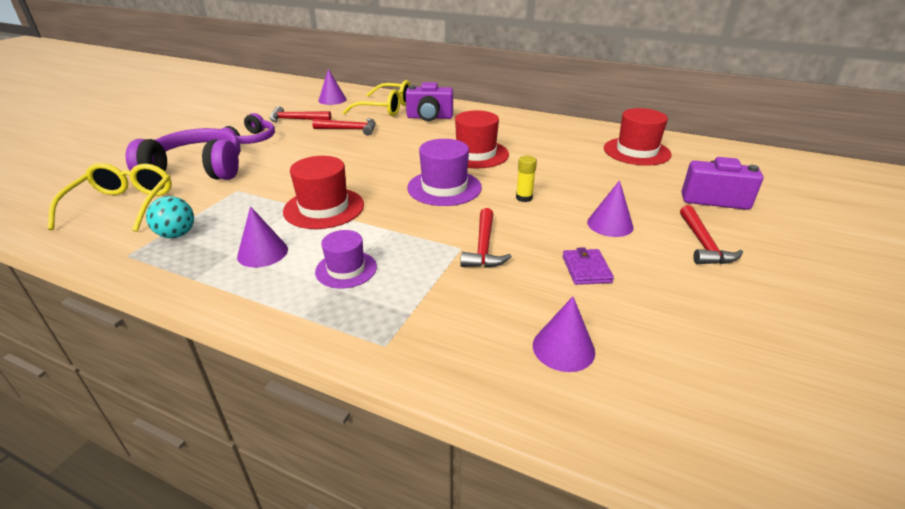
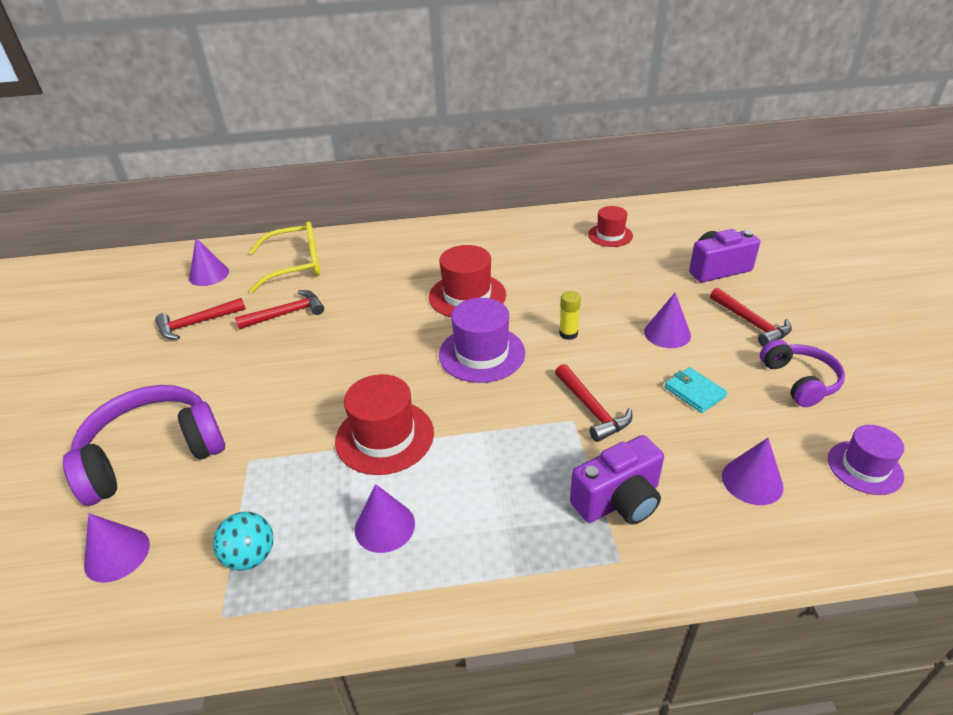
camera: 30 degrees left, 5 degrees up
yellow glasses [48,163,172,232] -> purple cone [84,513,150,583]
purple headphones [221,113,275,144] -> purple headphones moved to [760,340,845,407]
purple hat [315,230,377,289] -> purple hat moved to [828,425,904,495]
purple camera [405,82,453,121] -> purple camera moved to [570,435,664,525]
purple wallet [562,247,614,285] -> turquoise wallet [665,367,727,413]
red hat [604,108,672,165] -> red hat [588,206,633,247], size x0.64

